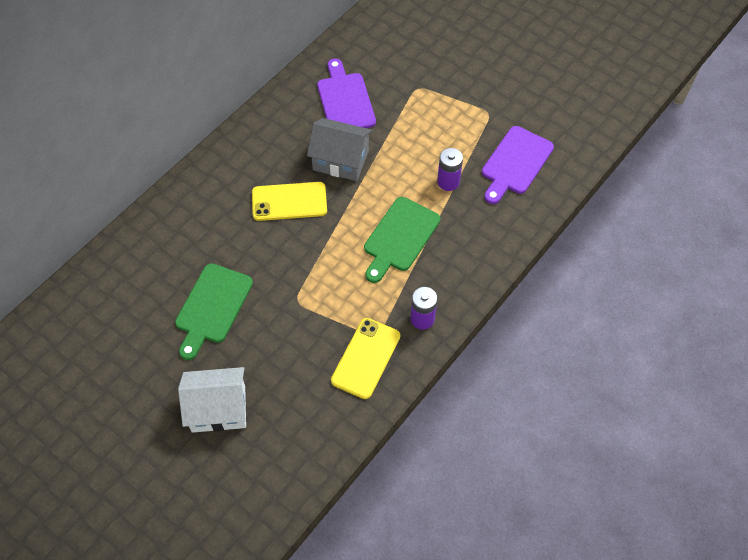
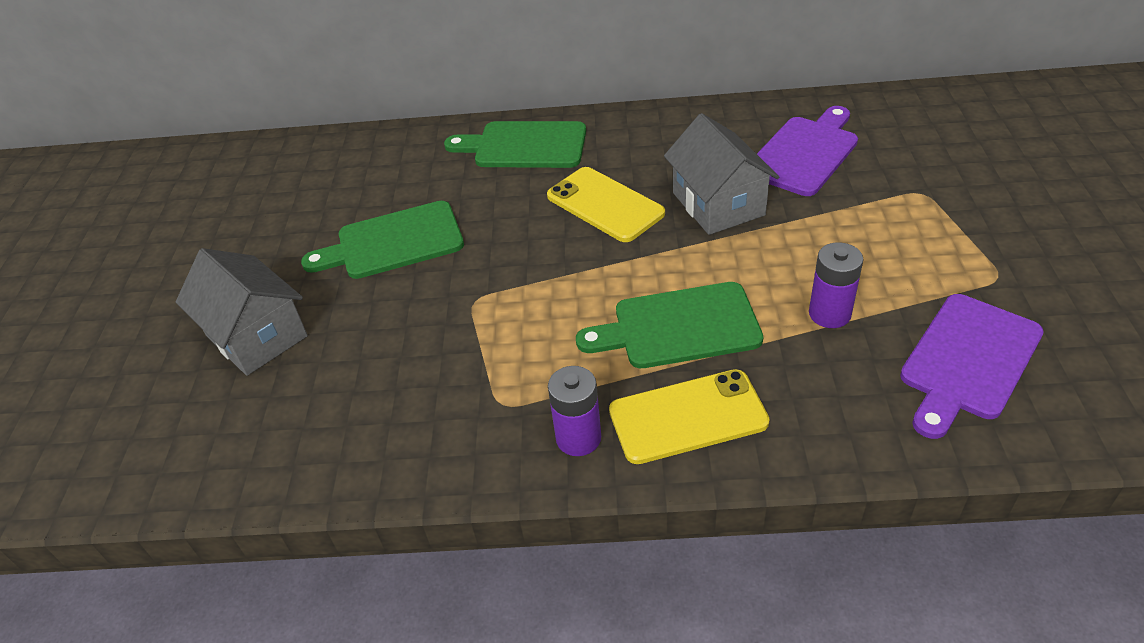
camera: 55 degrees right, 15 degrees down
white house [178,367,246,433] -> grey house [176,248,308,376]
yellow phone [331,318,400,399] -> yellow phone moved to [609,369,770,464]
purple cutting board [482,126,554,204] -> purple cutting board turned 45 degrees counterclockwise [900,294,1044,439]
none -> green cutting board [444,121,586,168]

